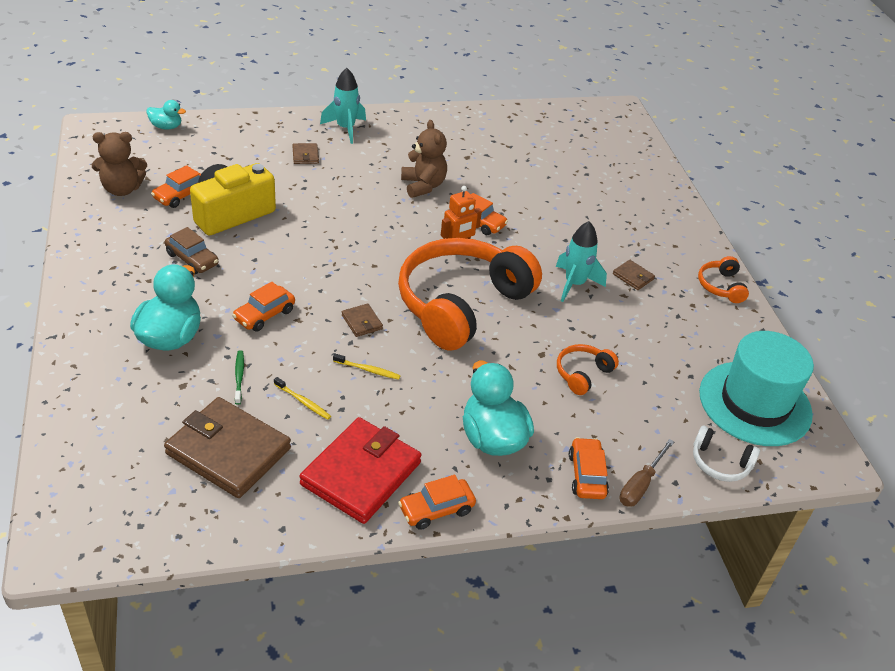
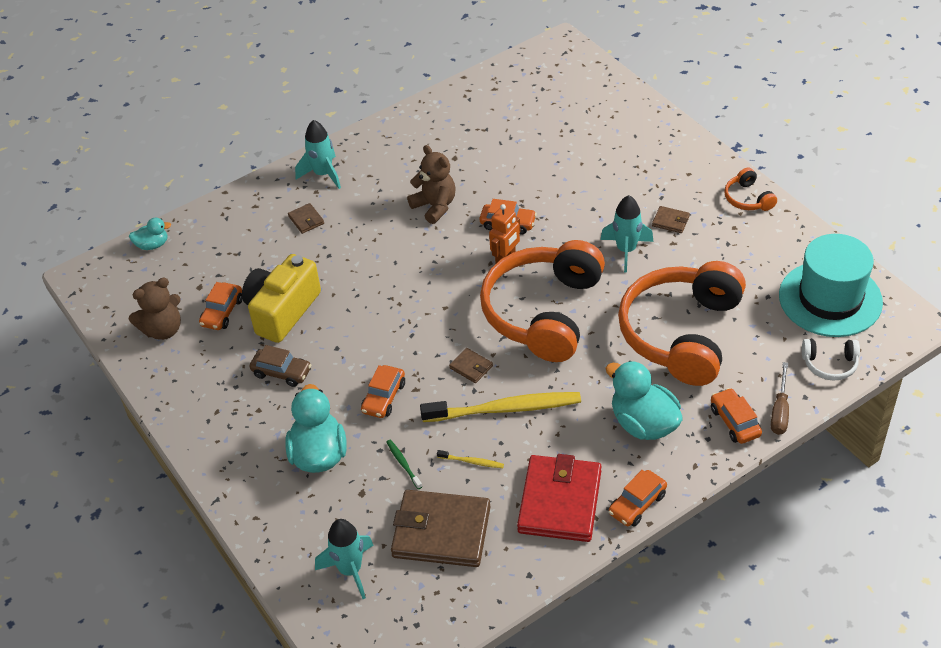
camera: 15 degrees left, 5 degrees up
yellow toothbrush [333,354,401,380] -> yellow toothbrush [420,392,581,422], size x2.43
orange headphones [557,344,619,395] -> orange headphones [618,261,746,386], size x2.43
none -> turquoise rocket [315,519,374,599]

